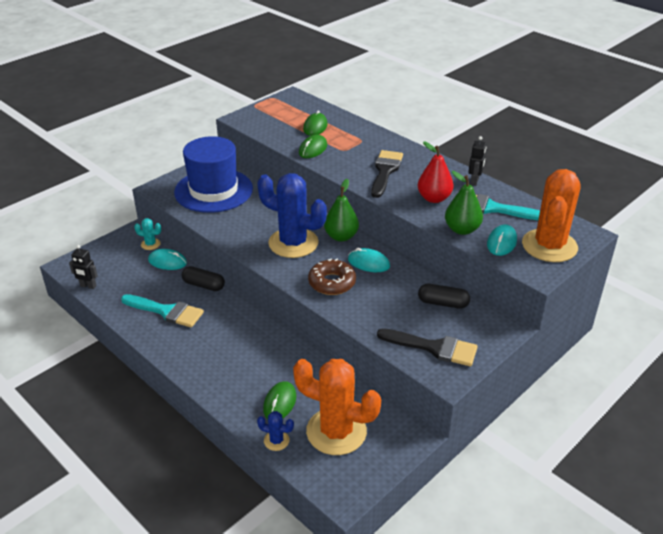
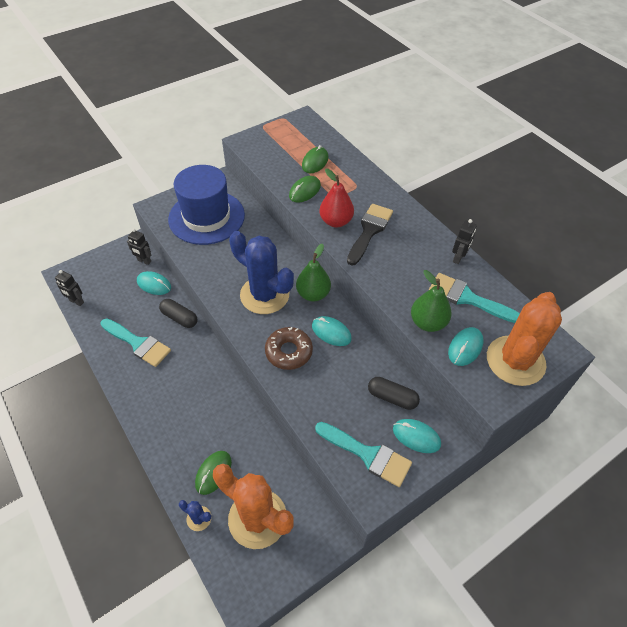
camera: 10 degrees right, 15 degrees up
turquoise cactus [134,218,161,250] -> black robot [127,229,151,265]
black brush [377,328,478,366] -> turquoise brush [315,422,412,487]
red pear [418,142,454,203] -> red pear moved to [320,168,354,228]
none -> turquoise mouse [393,419,441,453]

